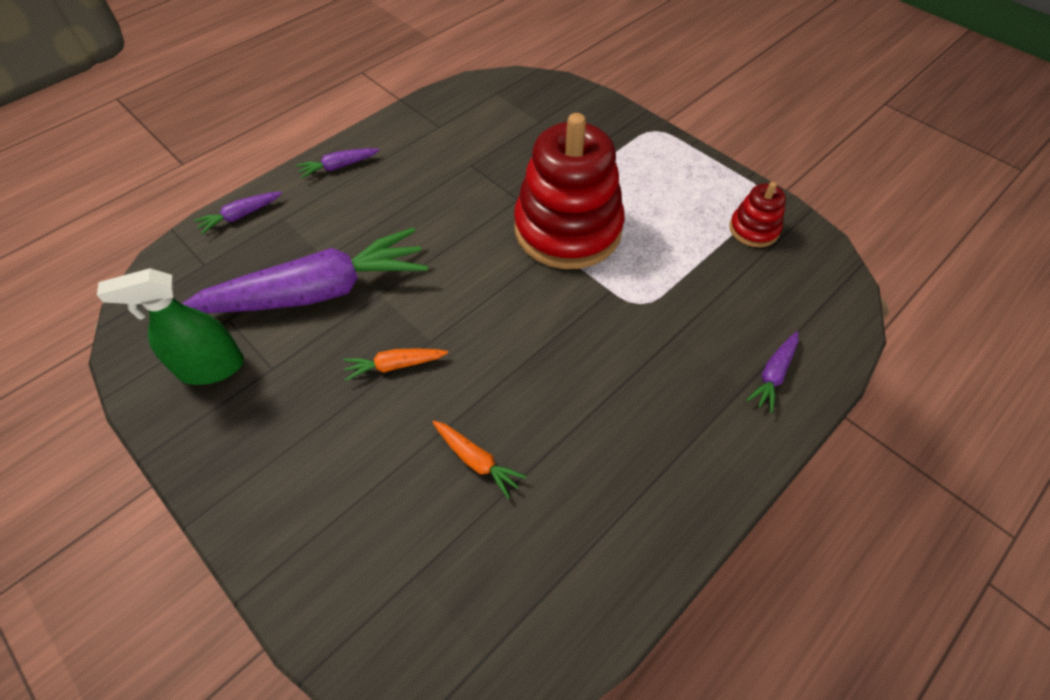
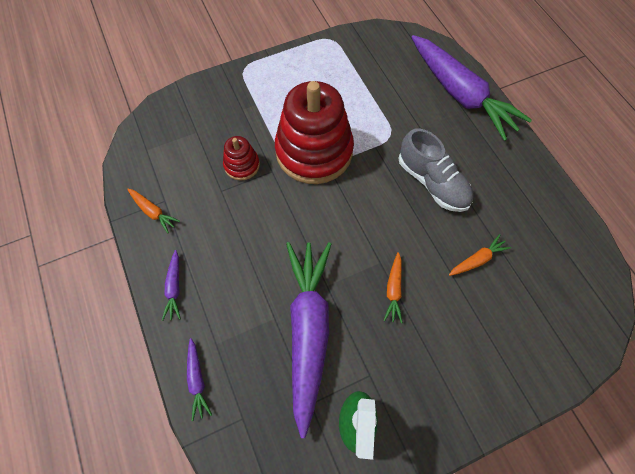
camera: 70 degrees left, 10 degrees up
red stacking toy [729,182,786,247] -> red stacking toy moved to [223,136,260,181]
purple carrot [747,331,799,413] -> purple carrot [412,35,532,141], size x2.47
none -> orange carrot [127,189,180,233]
none -> grey shoe [398,128,473,212]

